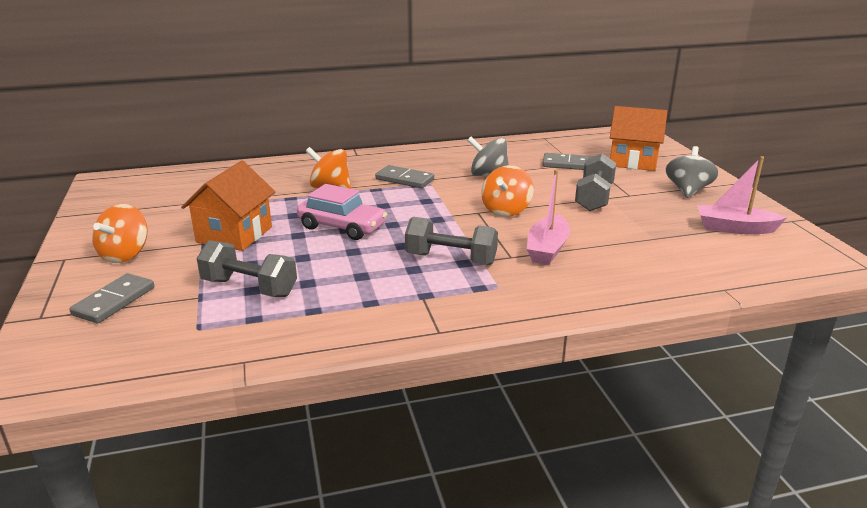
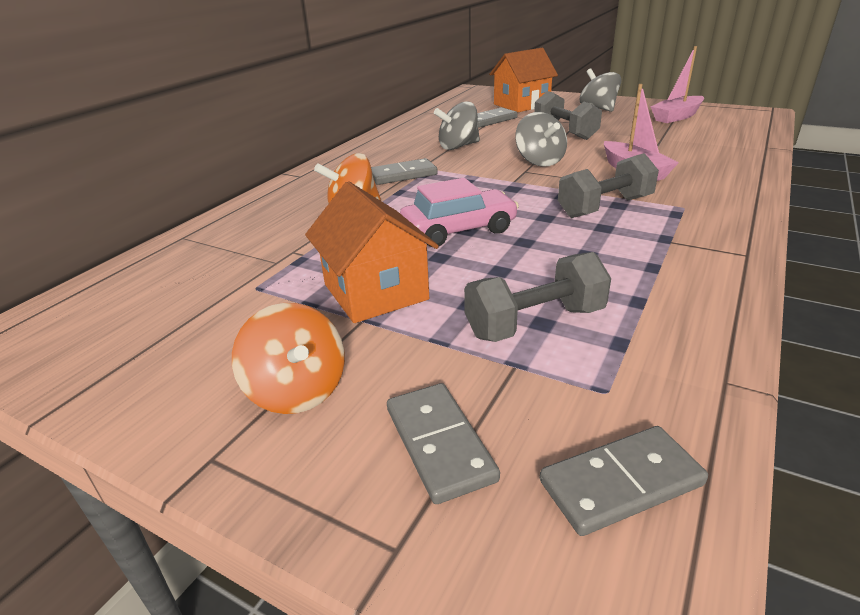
camera: 45 degrees left, 5 degrees up
orange spinning top [481,165,534,217] -> grey spinning top [515,112,567,167]
none -> grey domino [540,426,708,536]

